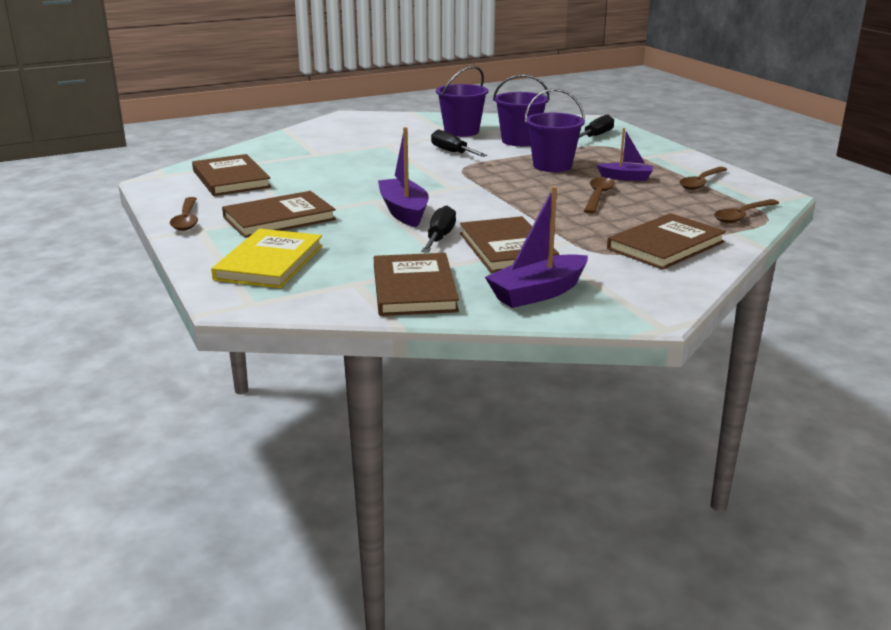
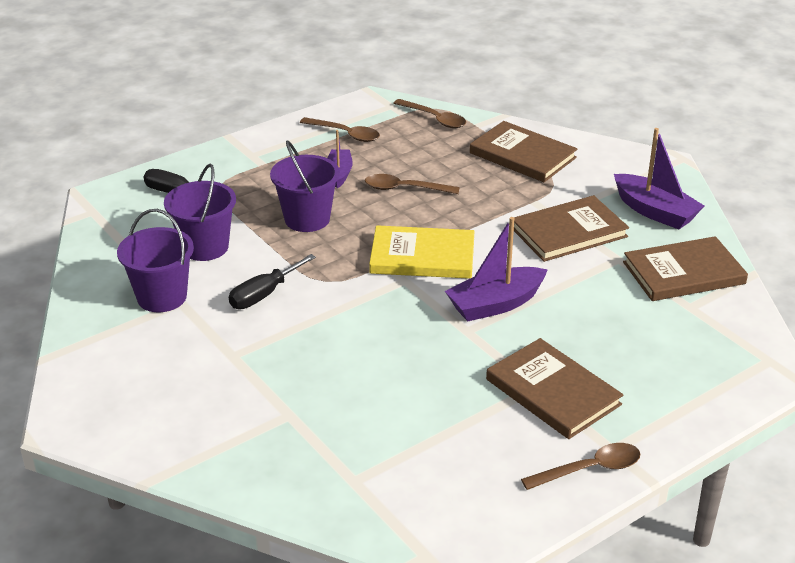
camera: 100 degrees left, 10 degrees up
brown book [192,154,271,196] -> none
yellow book [211,229,323,288] -> yellow book moved to [369,225,475,279]
black screwdriver [421,205,456,253] -> none

